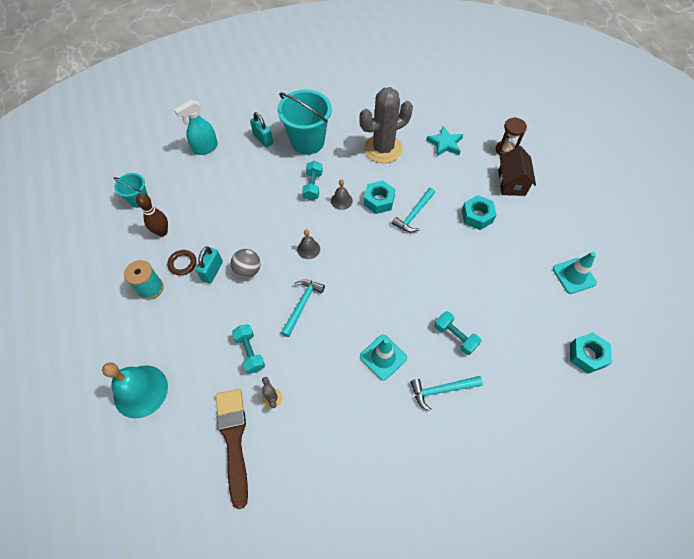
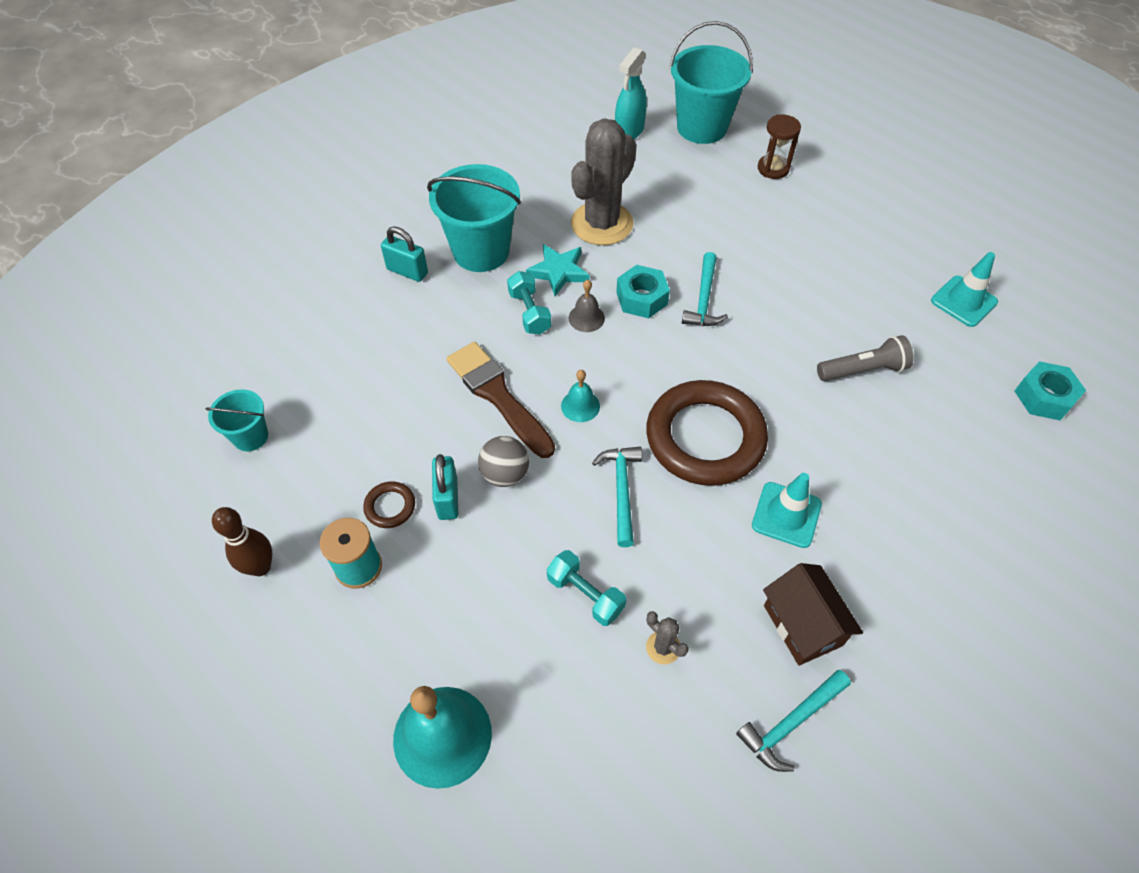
camera: 25 degrees left, 5 degrees down
brown bowling pin [136,193,168,237] -> brown bowling pin moved to [212,507,272,576]
turquoise spray bottle [174,100,218,155] -> turquoise spray bottle moved to [615,47,647,140]
brown brush [216,389,248,509] -> brown brush moved to [447,342,555,458]
grey bell [297,229,320,259] -> turquoise bell [561,370,600,422]
turquoise hammer [411,376,483,411] -> turquoise hammer moved to [736,670,851,772]
turquoise star [426,126,463,156] -> turquoise star moved to [526,244,589,296]
turquoise dumbbell [434,311,482,355] -> none
turquoise nut [462,195,496,230] -> none
brown house [498,146,536,196] -> brown house moved to [763,563,863,665]
none -> brown ring [646,380,768,486]
none -> turquoise bucket [669,21,753,144]
none -> grey flashlight [817,335,914,381]

